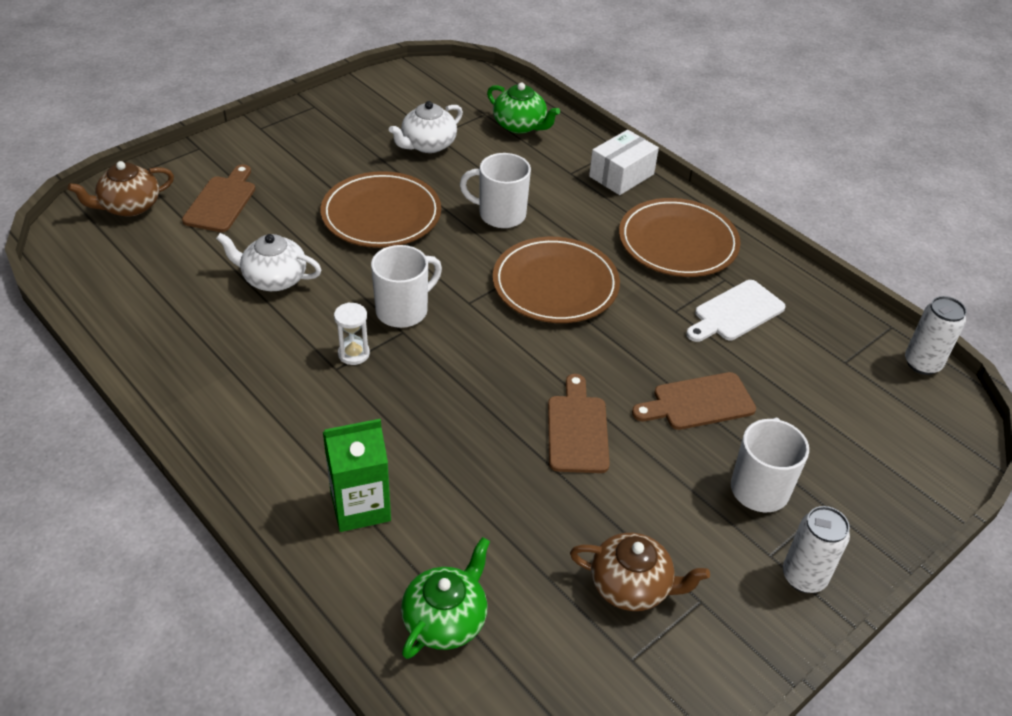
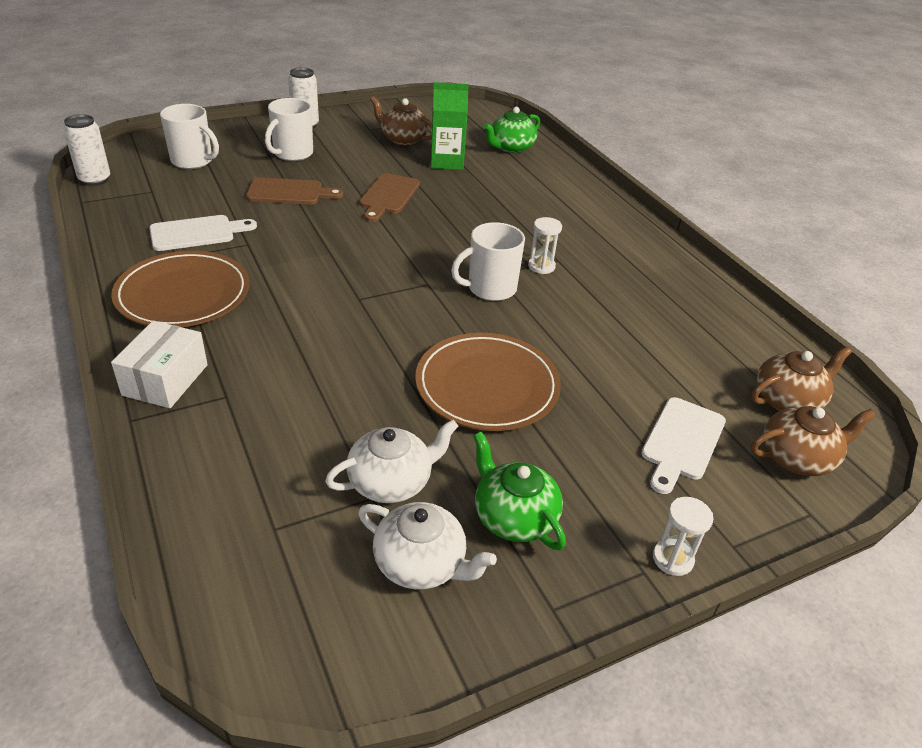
camera: 165 degrees left, 5 degrees down
brown cutting board [182,164,255,232] -> white cutting board [641,397,726,494]
white teapot [216,233,321,291] -> white teapot moved to [358,502,497,589]
green carton [323,419,391,532] -> green carton moved to [431,82,469,170]
white mug [460,153,531,228] -> white mug moved to [160,104,219,169]
green teapot [487,83,560,134] -> green teapot moved to [473,432,566,550]
brown plate [493,237,620,323] -> none
white box [589,130,659,195] -> white box turned 45 degrees counterclockwise [111,321,208,408]
none -> white hourglass [653,497,713,576]
none -> brown teapot [751,347,852,411]

